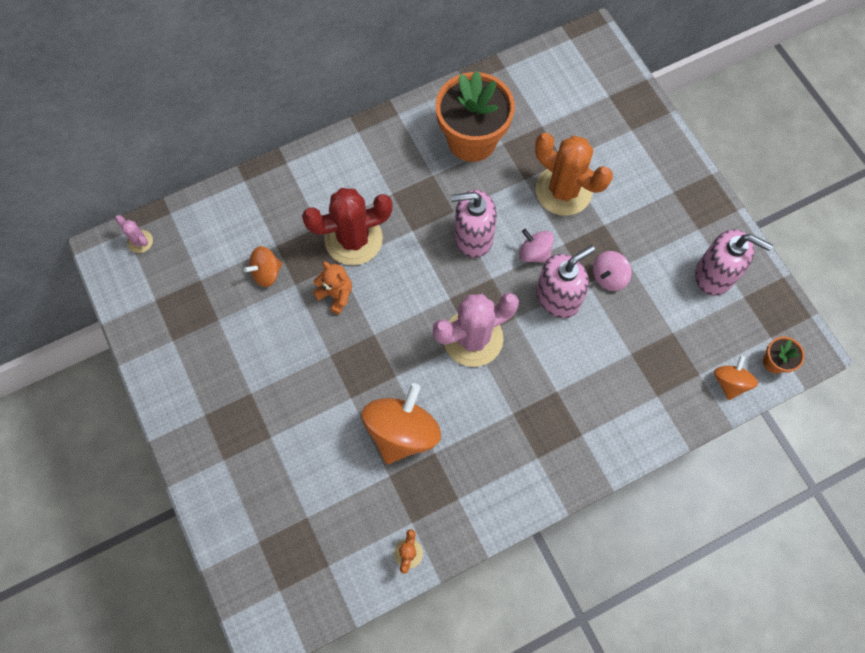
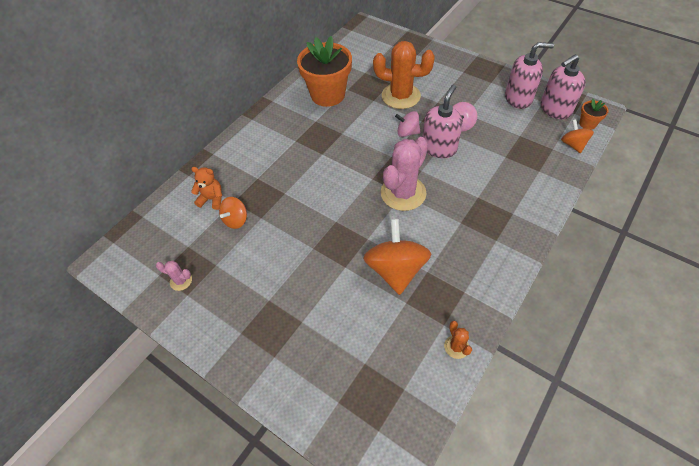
camera: 25 degrees left, 15 degrees down
pink cactus [115,215,153,253] -> pink cactus moved to [156,261,192,291]
red cactus [302,188,393,265] -> none
orange teddy bear [313,261,352,314] -> orange teddy bear moved to [191,167,222,210]
pink soap dispenser [451,190,497,258] -> pink soap dispenser moved to [541,54,586,119]

